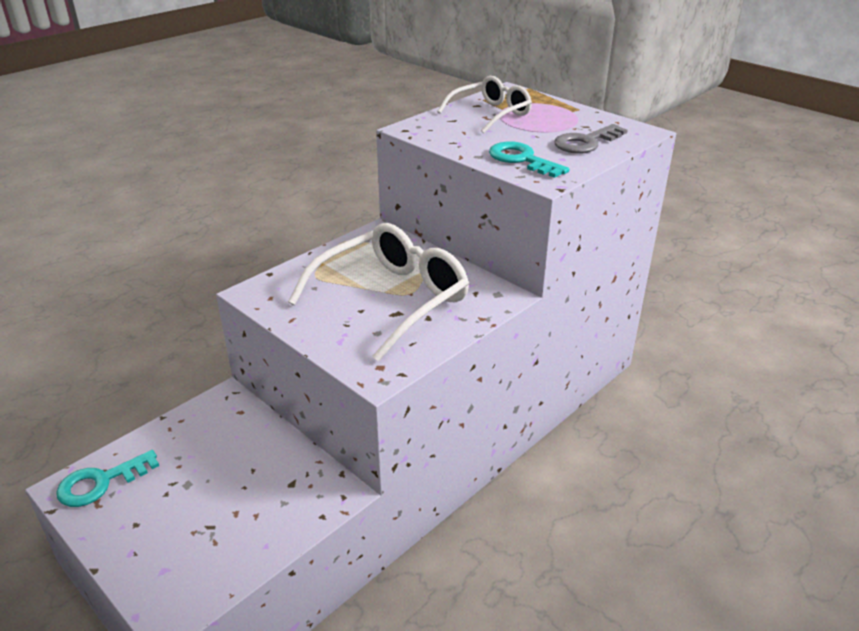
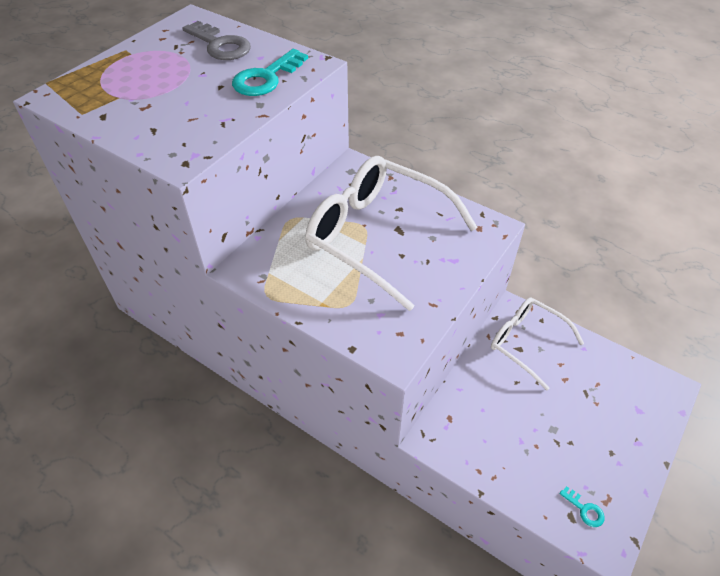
camera: 100 degrees left, 15 degrees up
turquoise key [56,450,159,507] -> turquoise key [559,486,605,527], size x0.47
white glasses [437,76,532,133] -> white glasses moved to [491,298,584,391]

